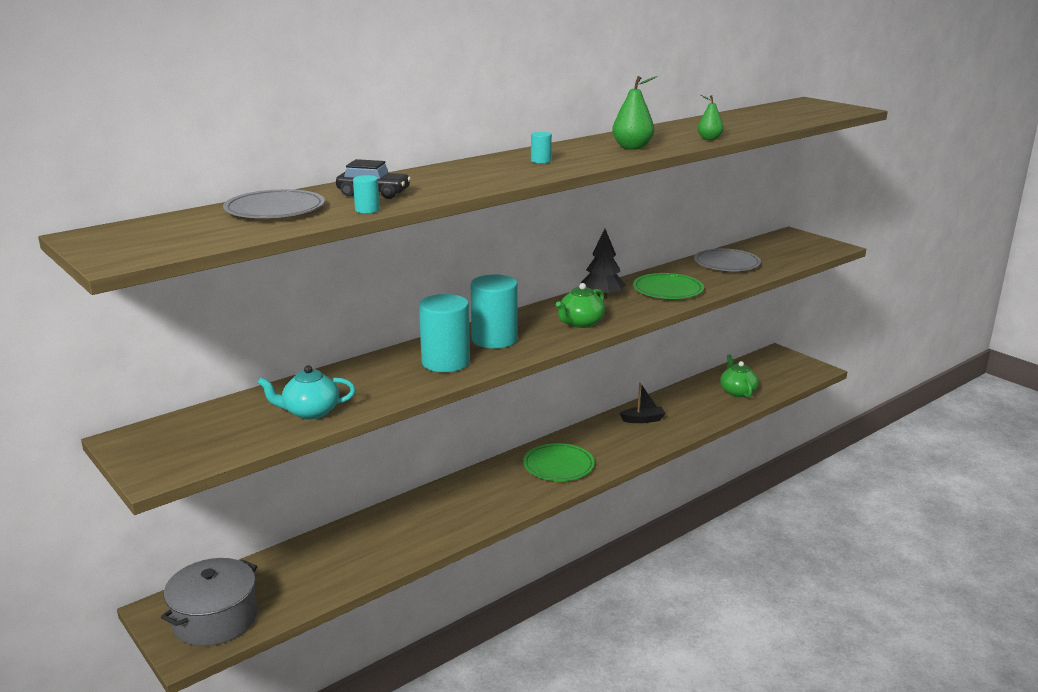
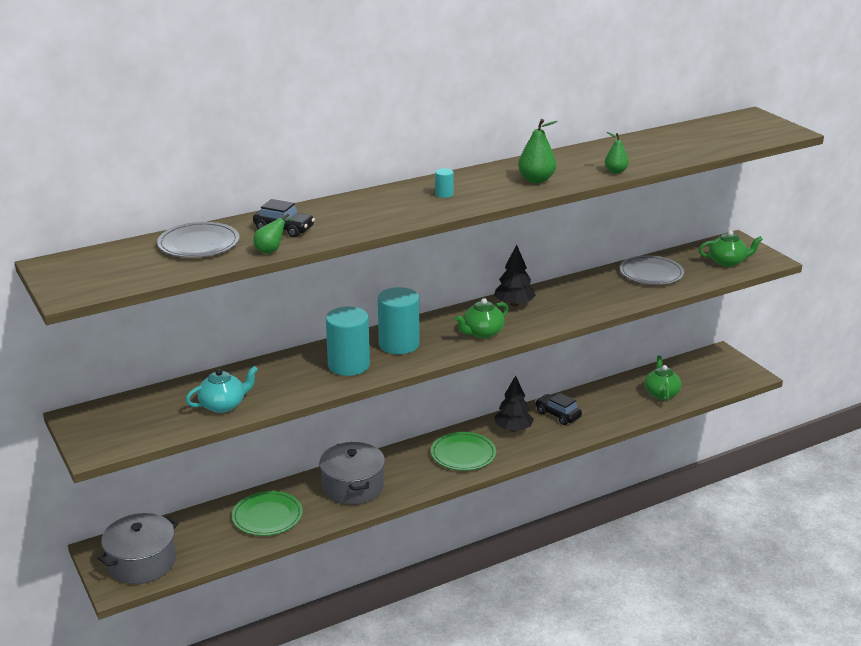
camera: 10 degrees right, 5 degrees up
turquoise teapot [258,365,356,420] -> turquoise teapot turned 150 degrees clockwise [185,366,258,413]
turquoise cylinder [353,175,380,213] -> green pear [253,214,294,254]
black boat [619,382,666,423] -> black car [535,393,582,425]
green plate [633,273,704,299] -> green plate moved to [232,491,303,536]
none -> grey pot [319,442,385,505]
none -> black tree [494,375,534,432]
none -> green teapot [699,231,763,267]

